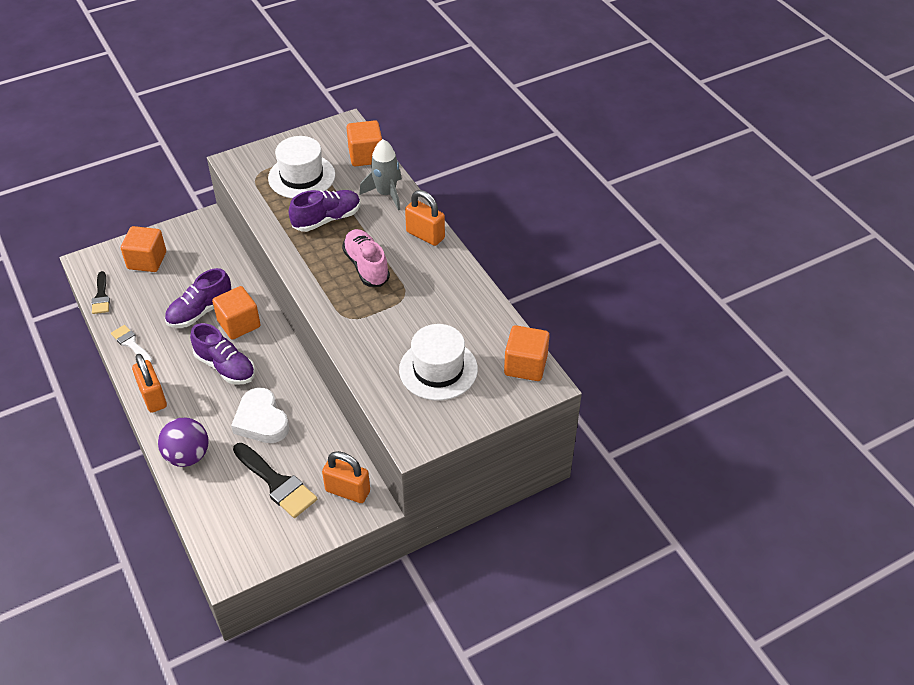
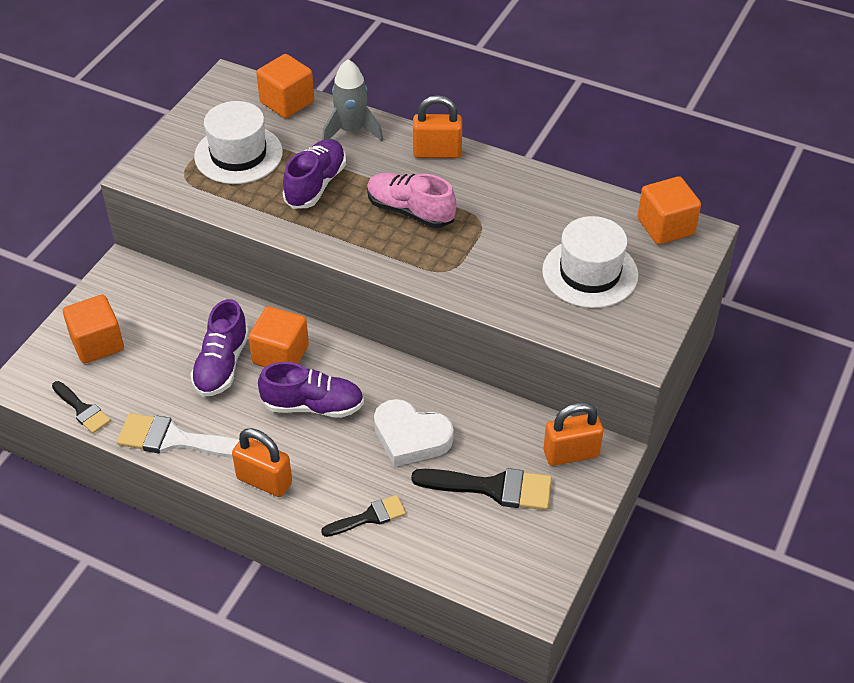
camera: 35 degrees left, 0 degrees up
white brush [111,325,153,363] -> white brush [117,413,239,458], size x1.66
purple ball [158,418,209,467] -> black brush [321,495,406,537]

